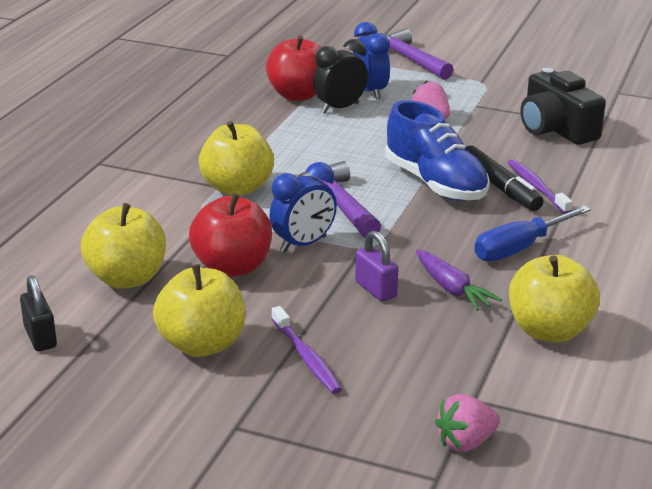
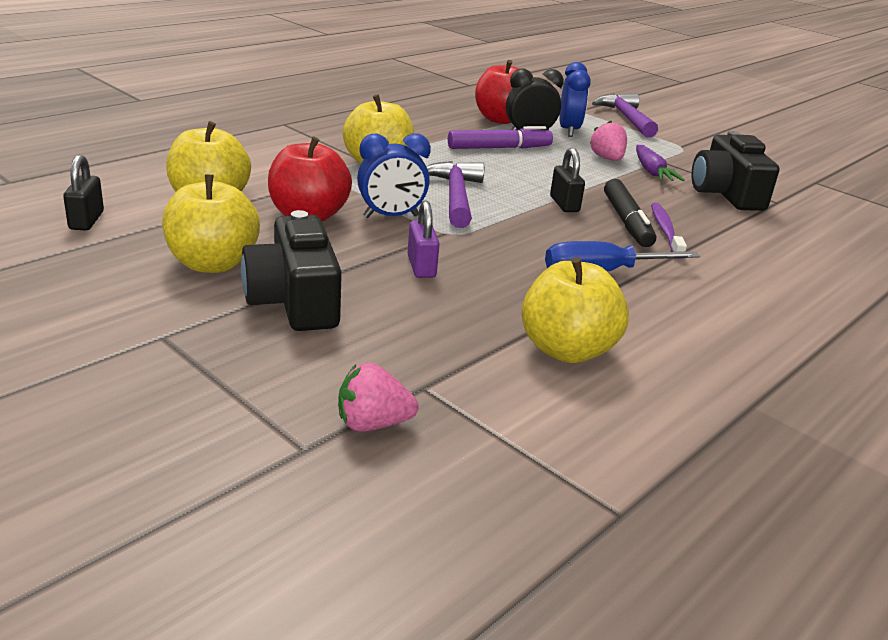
camera: 20 degrees right, 0 degrees up
purple toothbrush [272,306,342,394] -> black camera [241,210,342,331]
blue shoe [385,100,490,201] -> black padlock [550,147,585,212]
purple carrot [416,250,502,311] -> purple carrot moved to [636,145,685,181]
none -> purple marker [448,126,553,149]

